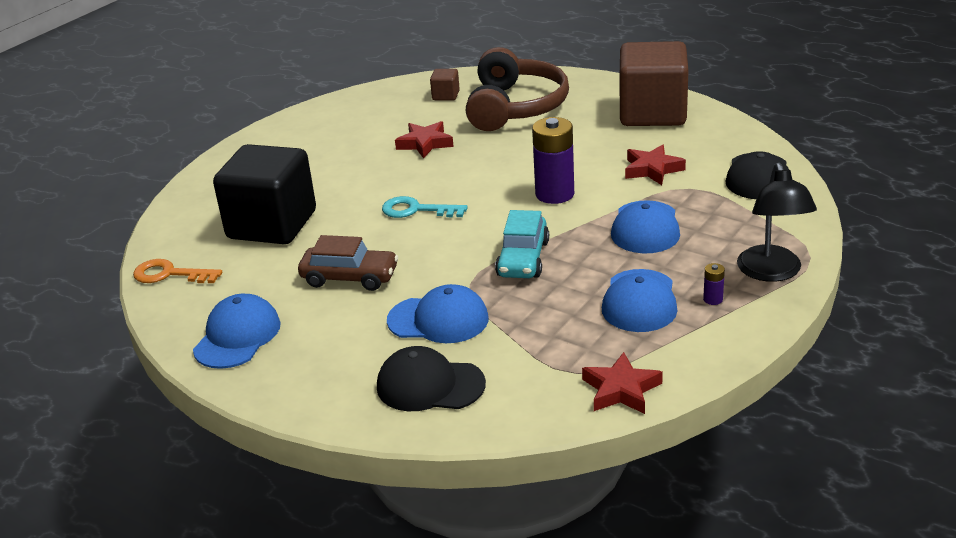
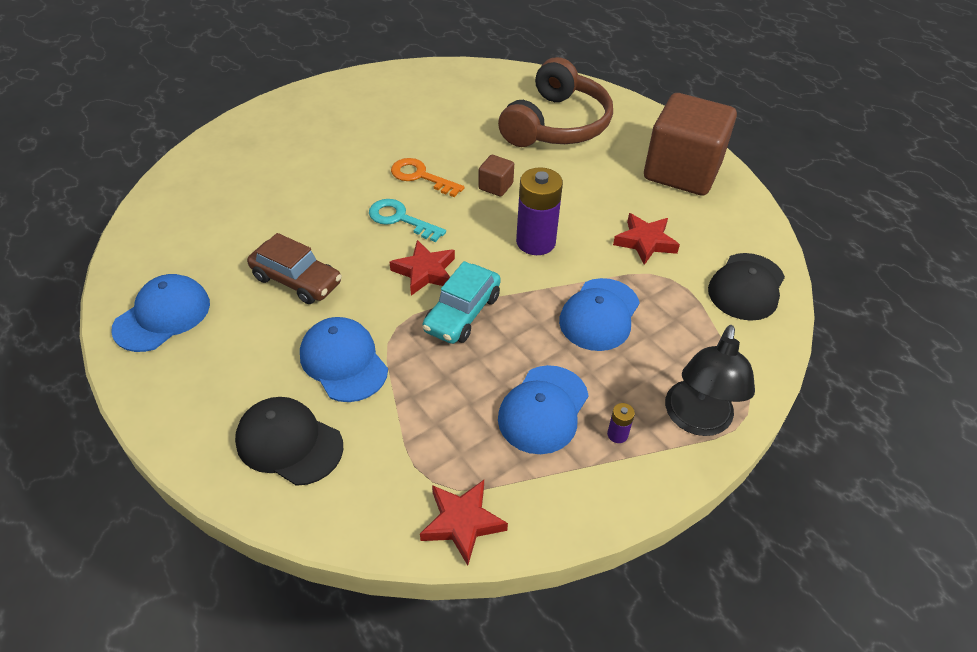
camera: 15 degrees right, 15 degrees up
orange key [133,259,222,283] -> orange key moved to [391,158,464,197]
black cube [213,144,316,244] -> none
blue cap [387,284,489,343] -> blue cap turned 150 degrees counterclockwise [300,317,388,402]
red star [395,121,454,159] -> red star moved to [390,240,455,296]
brown cube [430,69,460,101] -> brown cube moved to [478,155,514,197]

